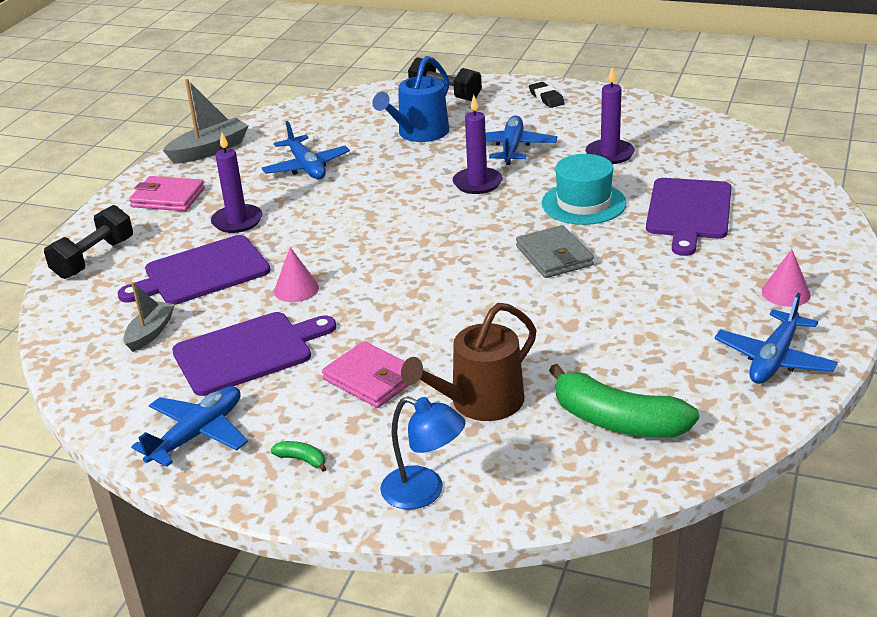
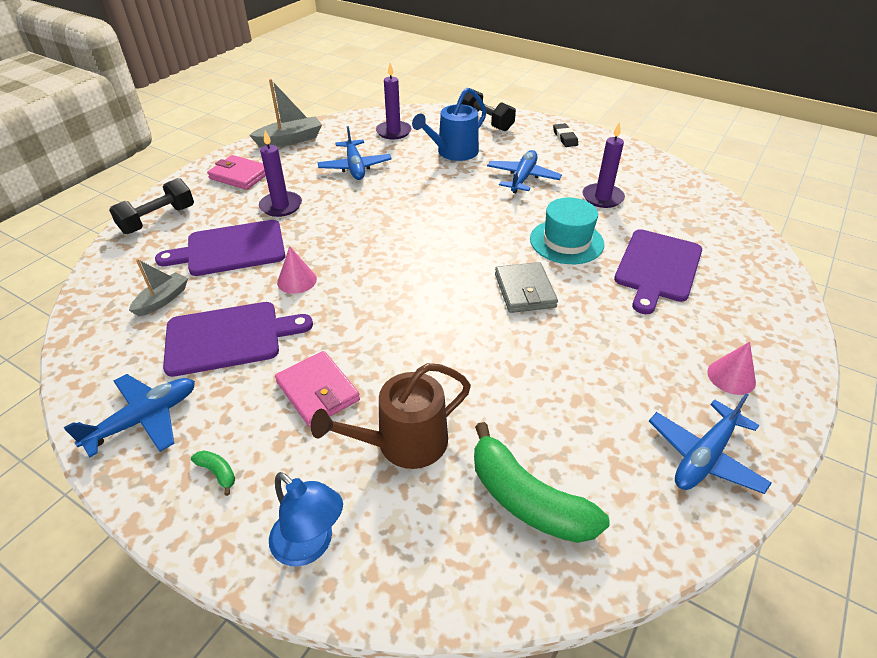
camera: 10 degrees right, 10 degrees up
purple candle [453,95,503,194] -> purple candle moved to [376,63,412,139]

